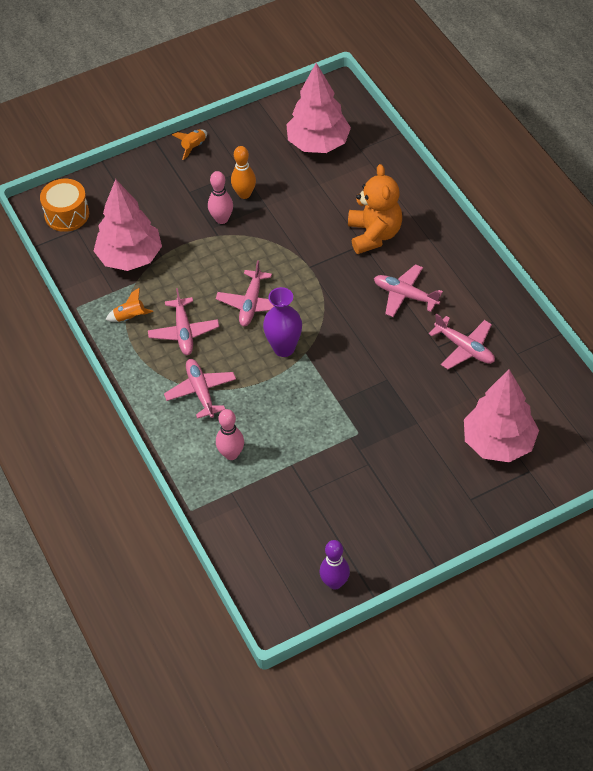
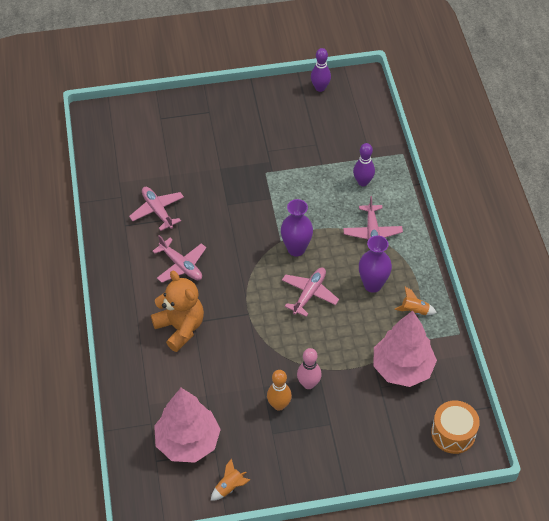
camera: 165 degrees left, 0 degrees up
pink plane [148,288,219,355] -> purple vase [359,235,392,293]
orange rocket [172,130,207,160] -> orange rocket moved to [211,459,250,501]
pink bowling pin [216,409,244,460] -> purple bowling pin [353,143,375,186]
orange teddy bear [348,164,402,254] -> orange teddy bear turned 135 degrees clockwise [151,271,204,352]
pink tree [464,369,539,462] -> none

